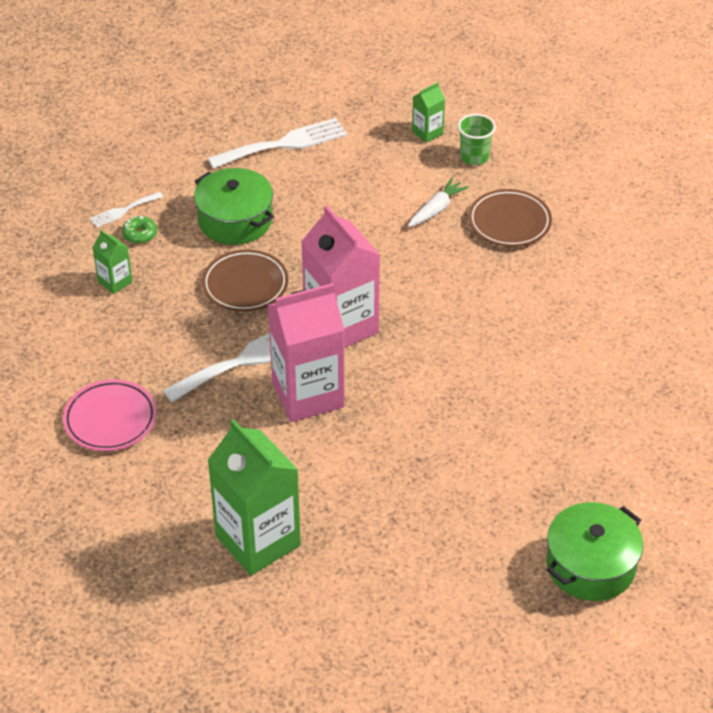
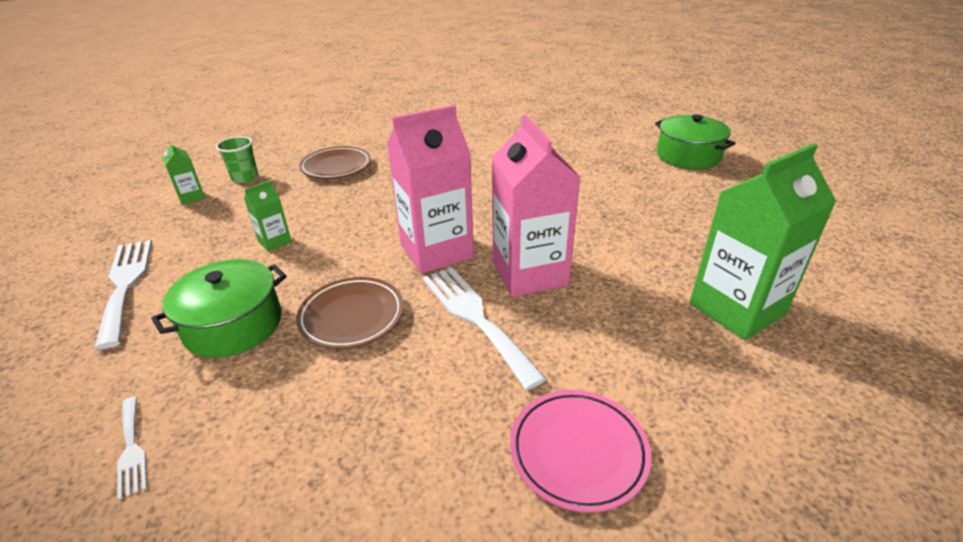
camera: 85 degrees left, 10 degrees down
green carton [92,230,132,294] -> green carton moved to [244,181,292,252]
green donut [122,216,157,244] -> none
white carrot [408,178,469,227] -> none

